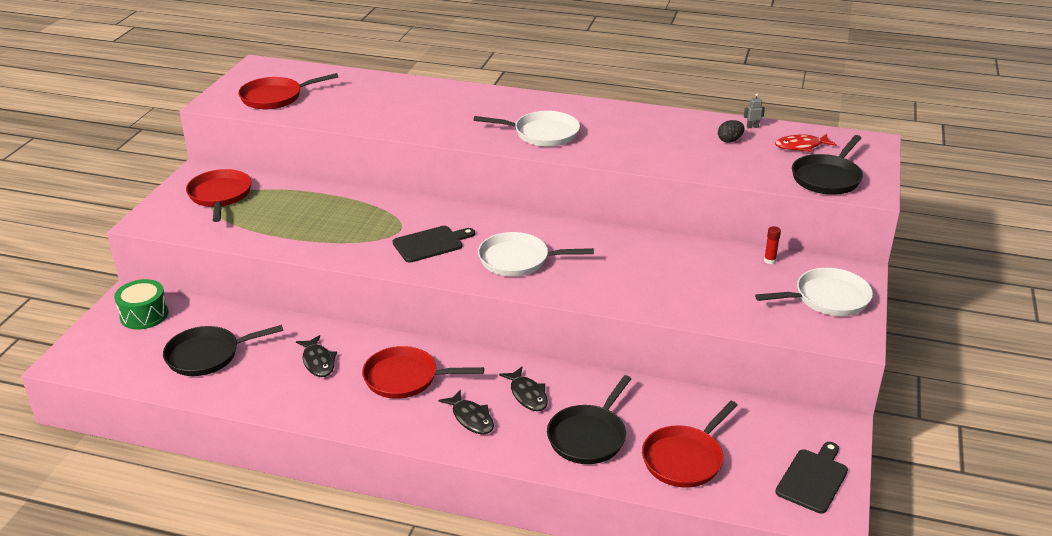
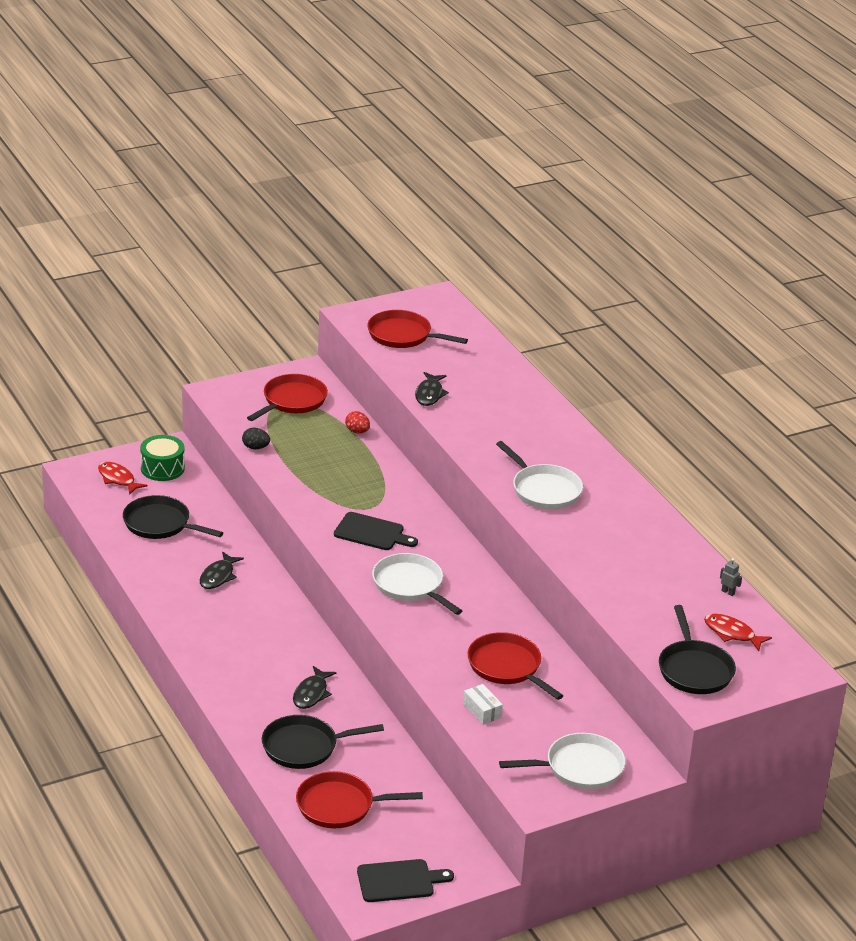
camera: 45 degrees right, 0 degrees up
red pan [362,346,484,399] -> red pan moved to [467,632,563,700]
black fish [438,390,494,434] -> black fish moved to [415,372,449,406]
black egg [718,120,745,143] -> black egg moved to [242,428,270,449]
white pan [755,268,873,316] -> white pan turned 45 degrees counterclockwise [499,733,625,790]
red glue stick [764,226,781,264] -> none
black pan [792,135,863,195] -> black pan turned 90 degrees counterclockwise [659,605,736,694]
none -> red fish [98,462,148,495]
none -> red egg [345,411,370,433]
none -> white box [463,684,503,725]

